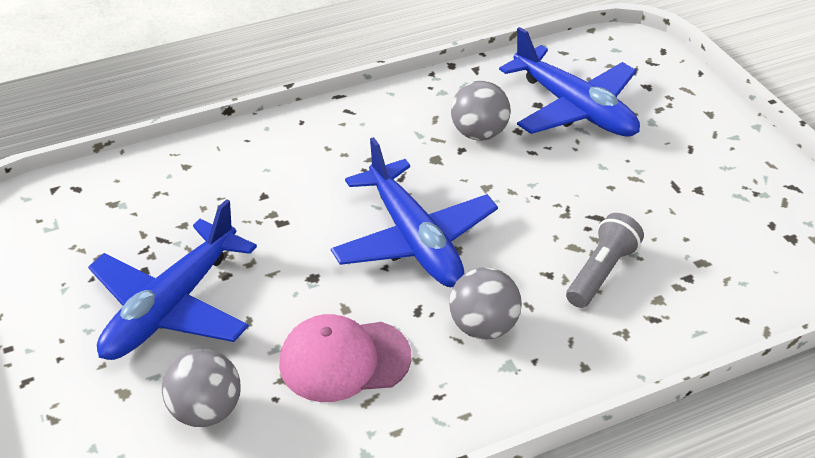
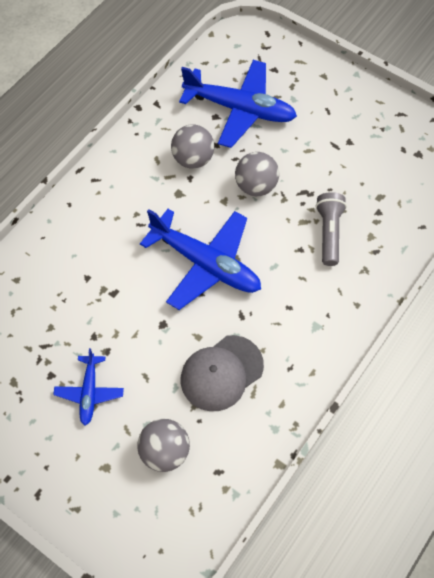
camera: 30 degrees left, 20 degrees up
blue plane [88,199,257,360] -> blue plane [53,348,124,425], size x0.52
pink cap [279,314,411,402] -> grey cap [181,335,264,411]
grey ball [449,267,522,340] -> grey ball moved to [235,152,279,196]

